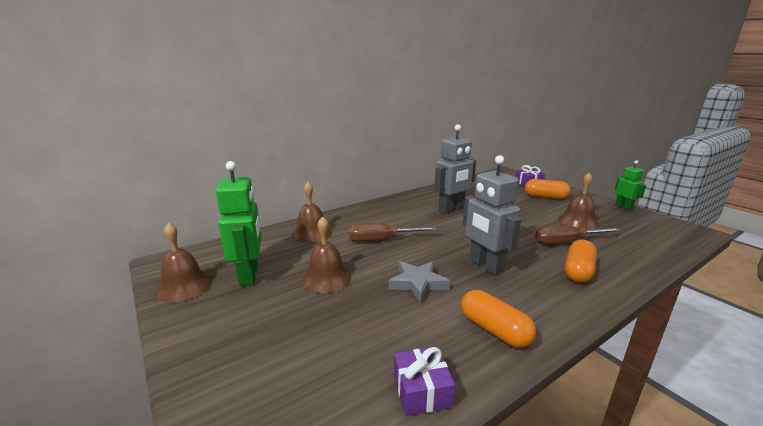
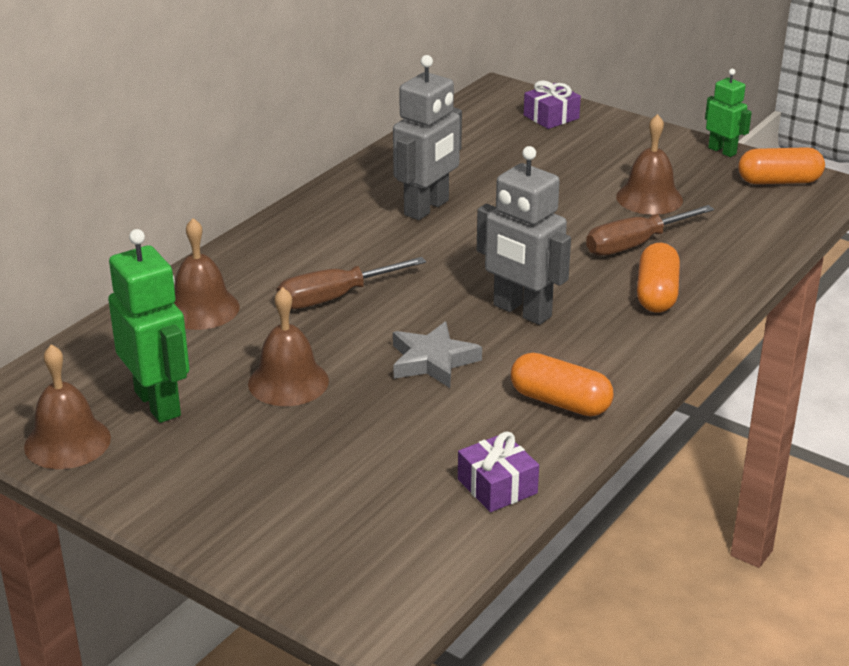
camera: 20 degrees left, 10 degrees up
orange capsule [525,179,571,199] -> orange capsule moved to [738,147,825,184]

